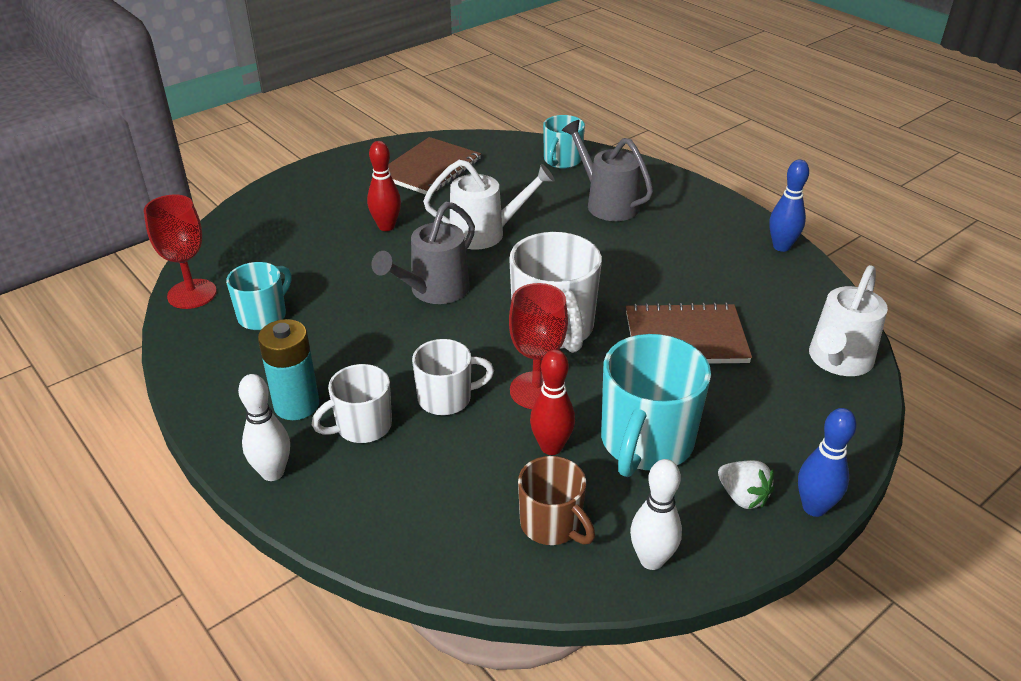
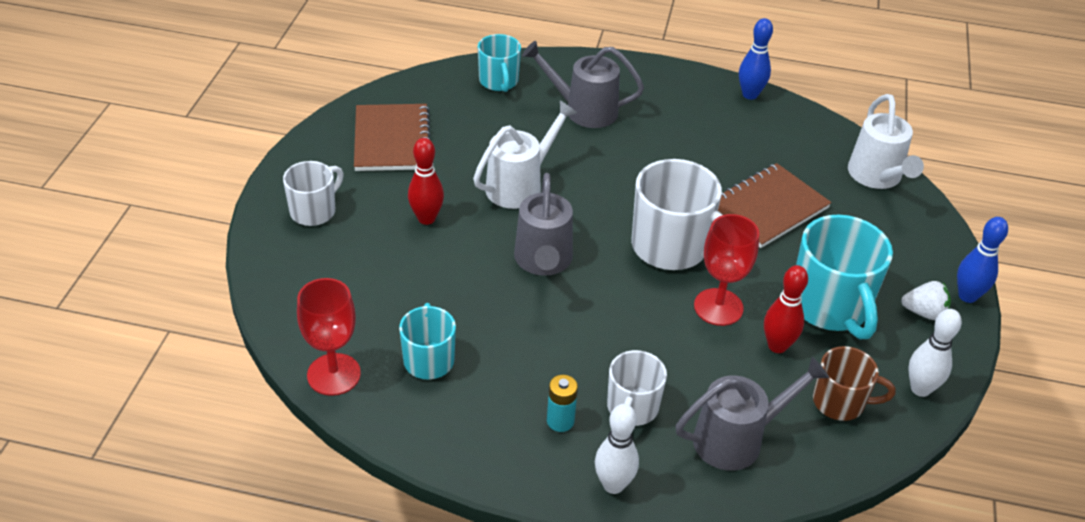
camera: 40 degrees left, 5 degrees up
turquoise battery [258,319,319,420] -> turquoise battery [547,375,578,432], size x0.62
white mug [412,339,494,415] -> white mug moved to [283,161,344,226]
none -> grey watering can [676,356,829,471]

